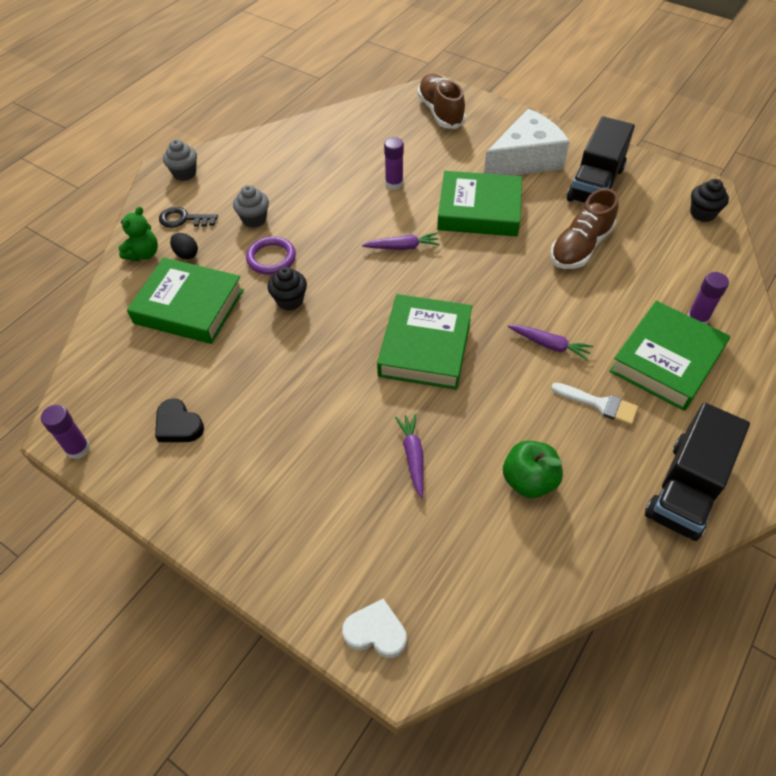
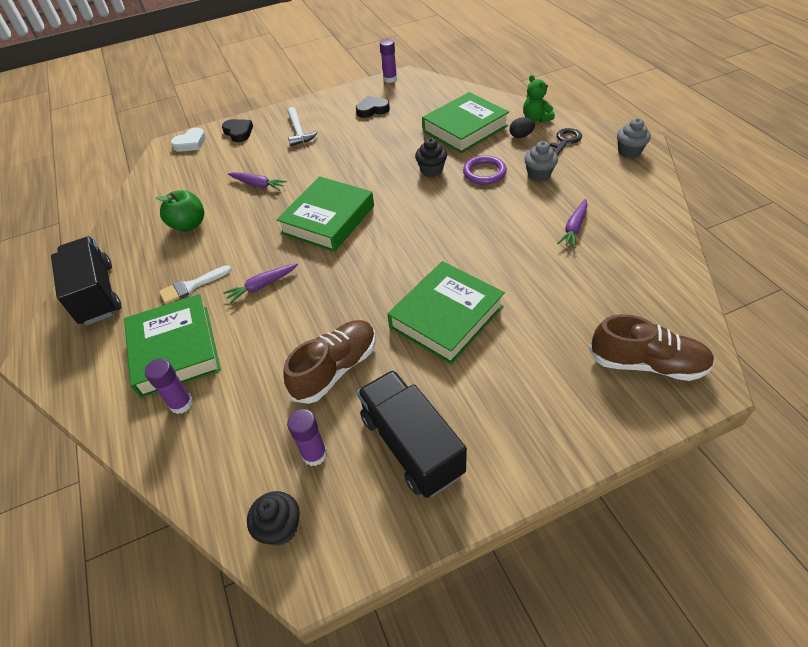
camera: 125 degrees right, 5 degrees down
purple carrot [362,233,440,250] -> purple carrot moved to [557,199,588,248]
green book [377,294,472,390] -> green book turned 75 degrees clockwise [276,176,374,252]
purple glue stick [384,137,404,190] -> purple glue stick moved to [287,409,327,466]
white cheese [484,109,570,176] -> none
brown shoe [550,188,619,269] -> brown shoe turned 60 degrees clockwise [283,320,375,404]
none -> black heart [222,119,253,142]
none -> white hammer [288,107,318,146]

